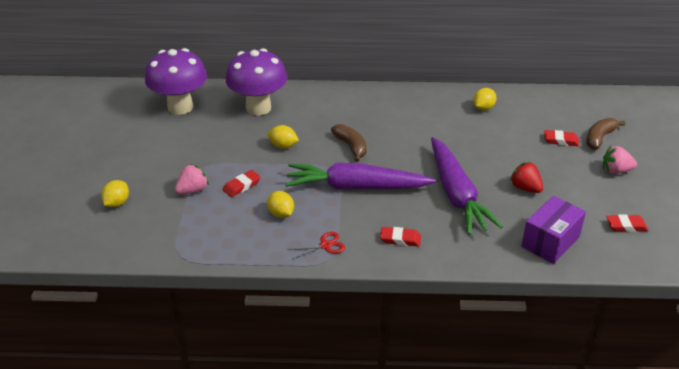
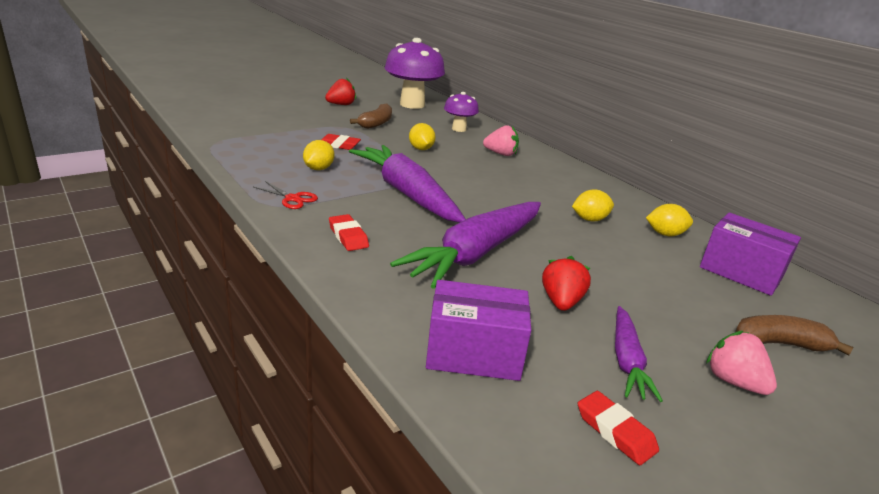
camera: 50 degrees right, 10 degrees down
yellow lemon [101,180,129,207] -> yellow lemon moved to [572,190,614,222]
pink strawberry [175,164,209,195] -> pink strawberry moved to [483,125,519,156]
purple mushroom [226,48,287,116] -> purple mushroom [444,92,479,132], size x0.53
brown banana [331,124,367,162] -> brown banana moved to [350,103,392,129]
red eraser [544,130,579,146] -> none
none -> red strawberry [325,78,356,105]
none -> purple carrot [615,306,663,402]
none -> purple box [700,213,801,296]

